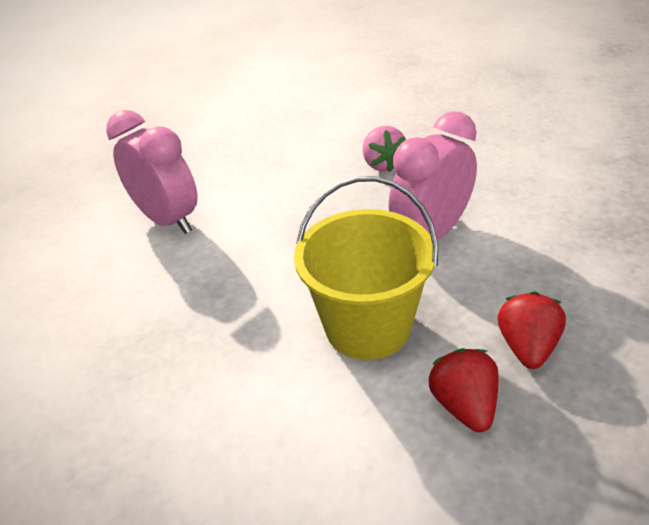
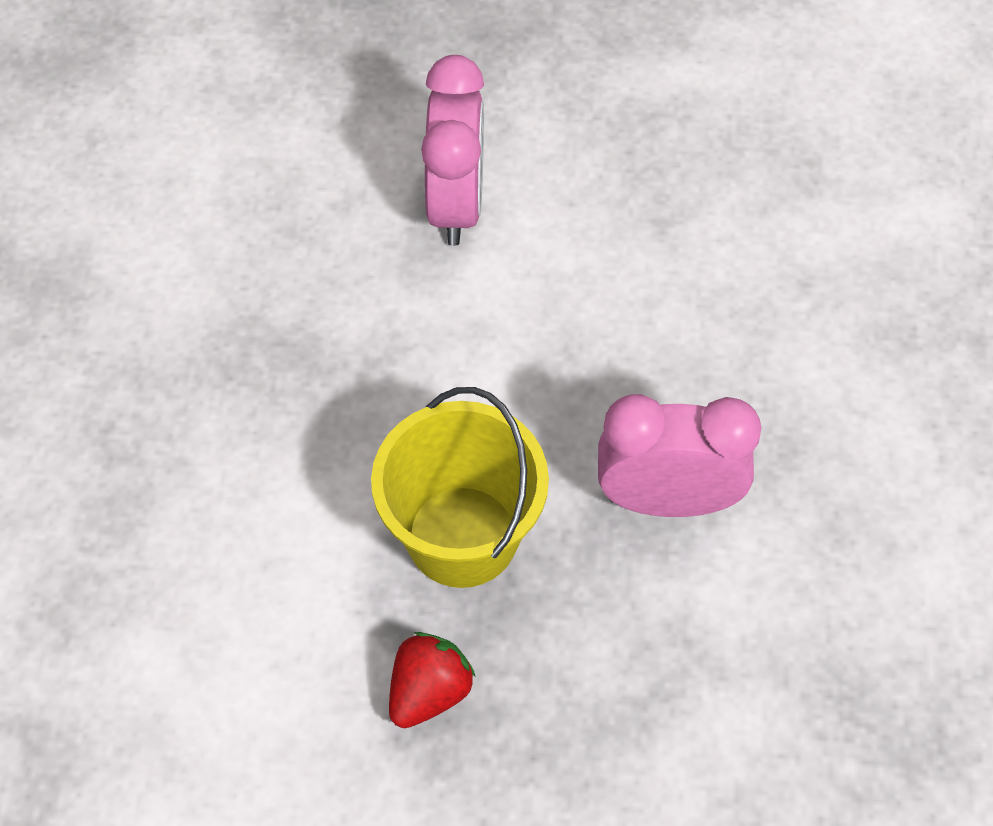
camera: 45 degrees right, 20 degrees up
pink strawberry [363,126,406,172] -> none
red strawberry [498,291,566,369] -> none

